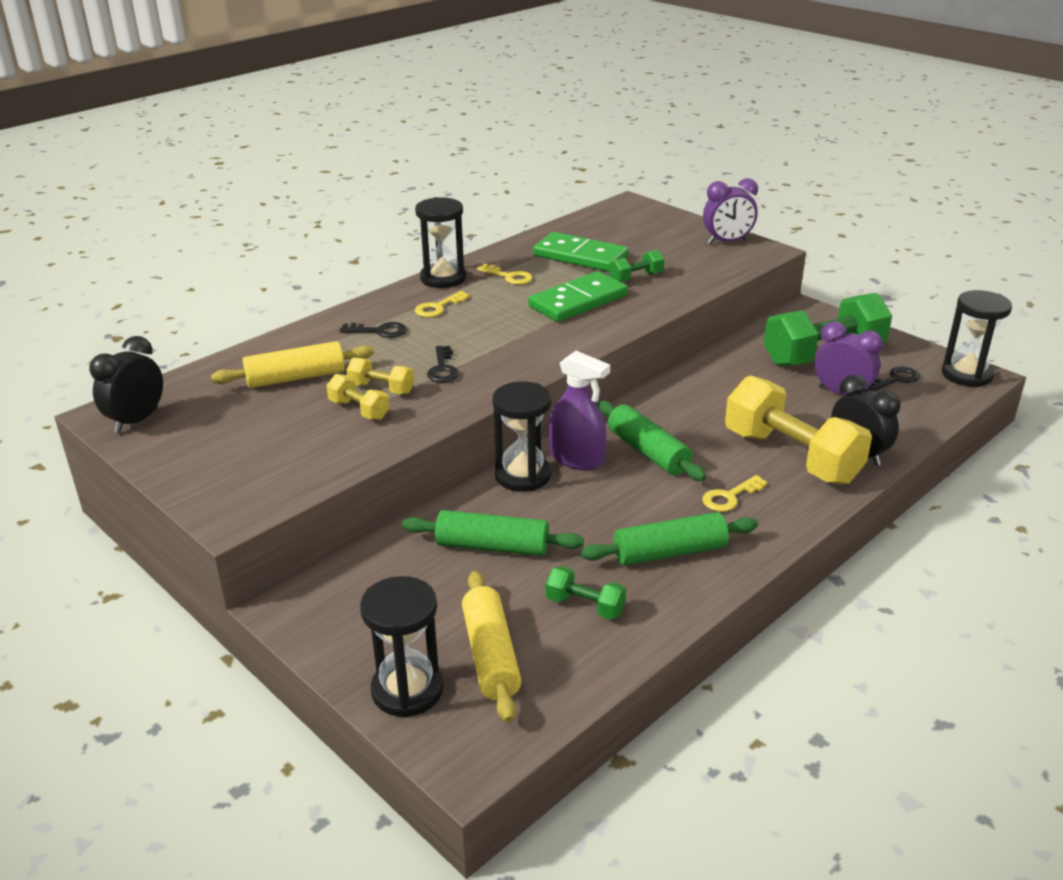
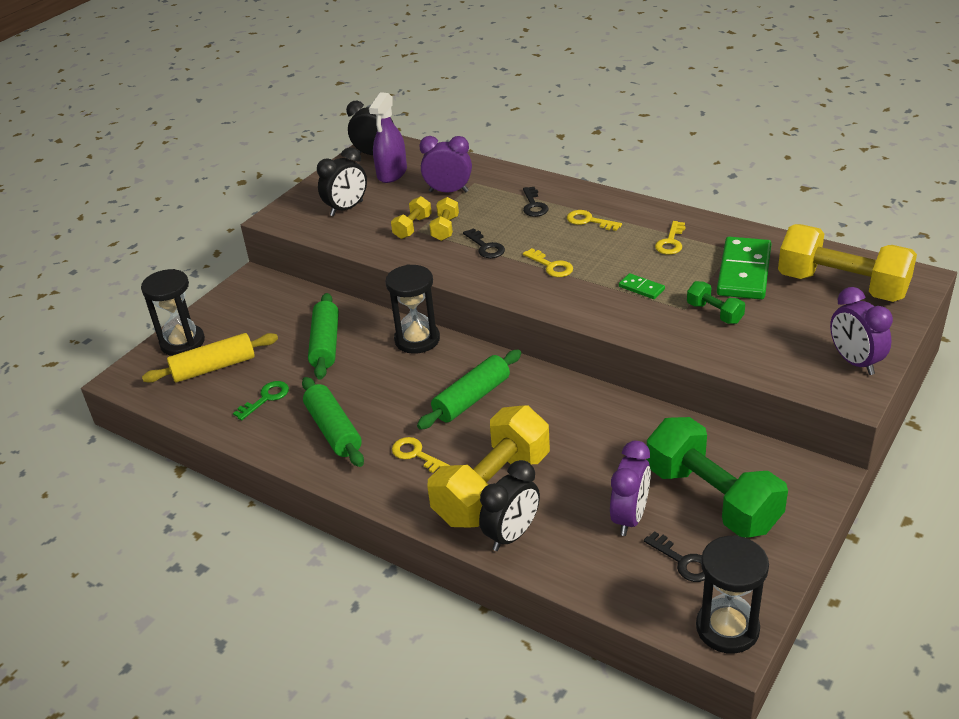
camera: 80 degrees right, 5 degrees up
yellow rolling pin [211,341,374,388] -> purple clock [419,136,472,192]
black hourglass [415,197,466,288] -> none
black key [427,346,459,382] -> black key turned 105 degrees counterclockwise [463,228,505,258]
green domino [528,271,628,322] -> green domino [619,273,665,299], size x0.45
green dumbbell [546,566,626,620] -> green key [233,381,289,420]
purple spray bottle [549,351,610,470] -> purple spray bottle moved to [369,92,407,183]
none -> black clock [317,147,367,216]
none -> yellow key [523,248,573,277]
none -> yellow dumbbell [778,224,917,302]

